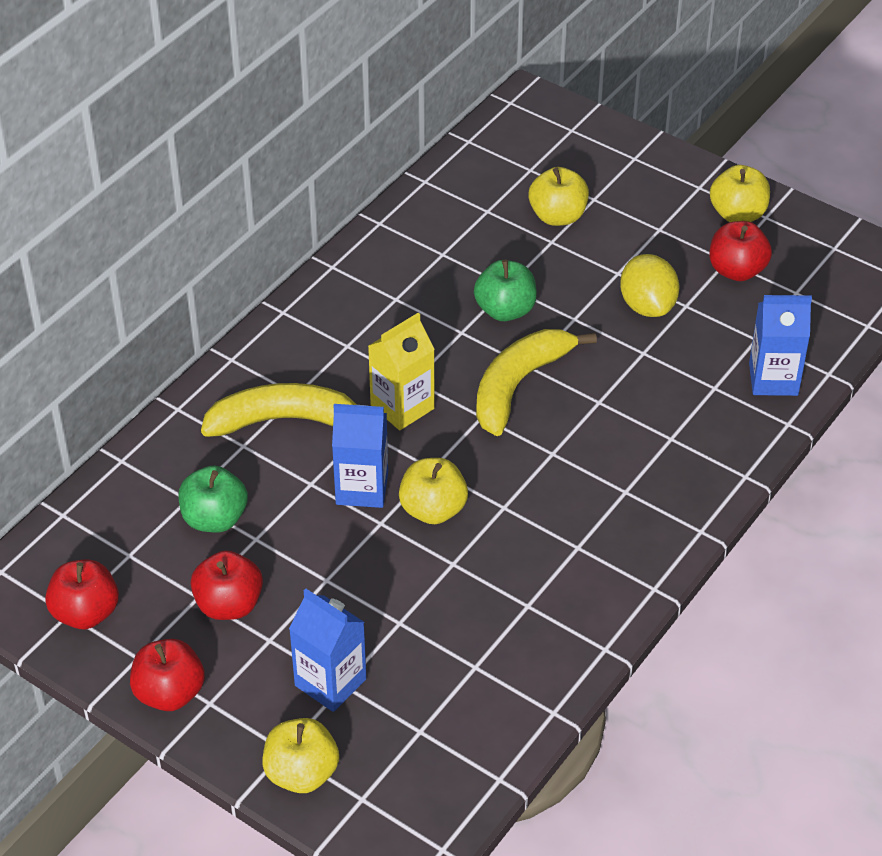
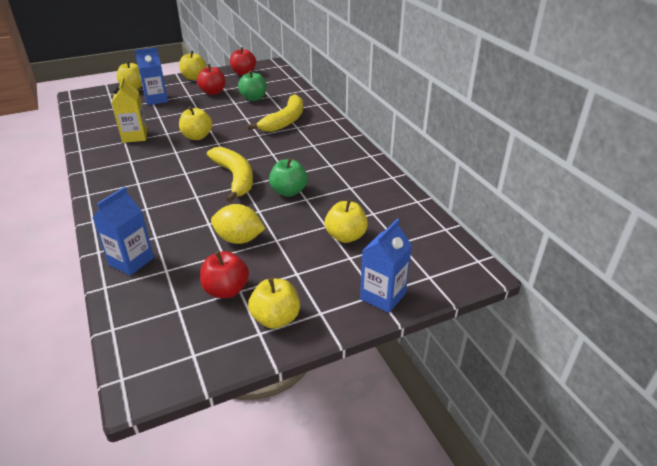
camera: 120 degrees right, 10 degrees down
red apple [130,639,205,711] -> yellow apple [179,50,206,80]
blue carton [332,404,388,508] -> blue carton moved to [360,219,412,313]
yellow carton [368,313,435,430] -> yellow carton moved to [112,76,148,143]

